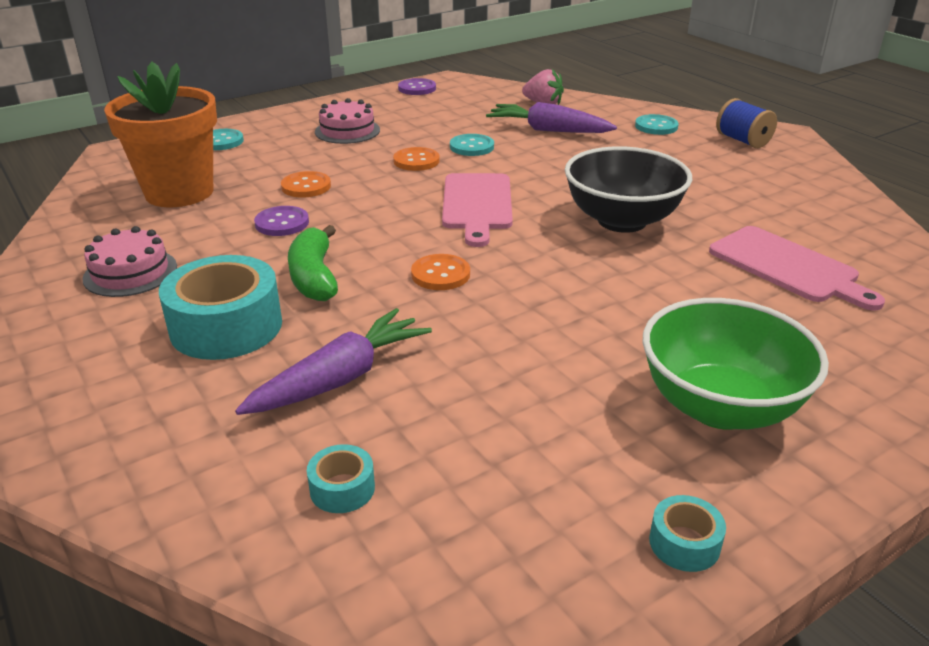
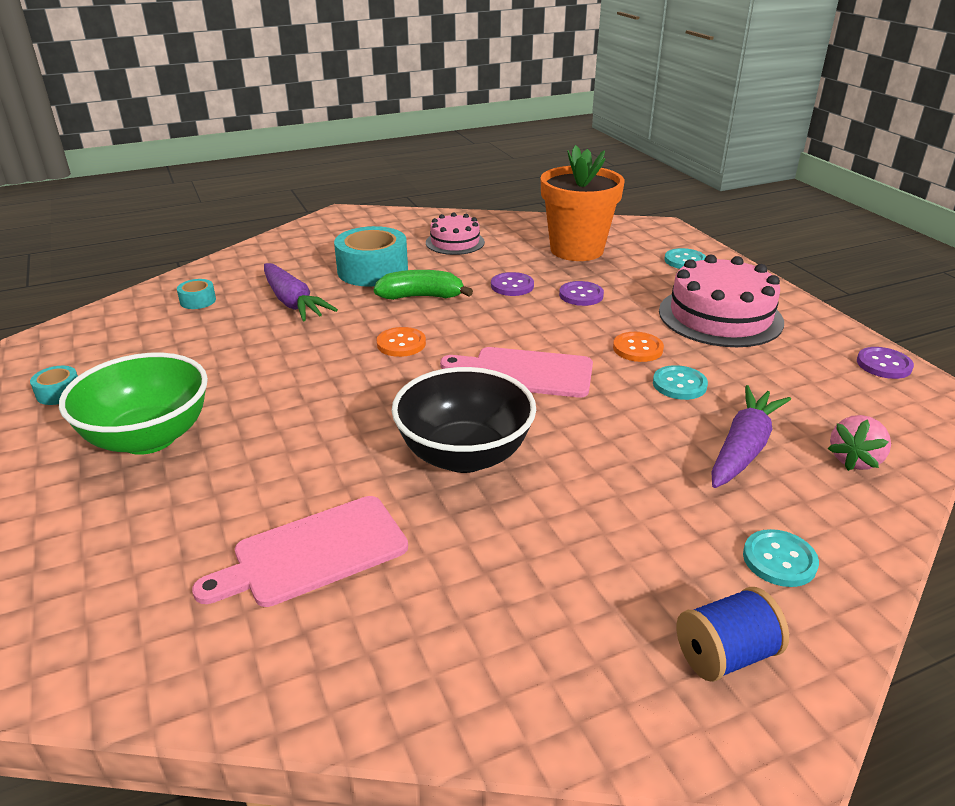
camera: 100 degrees right, 0 degrees up
orange button [281,171,331,197] -> purple button [559,281,604,306]
pink cake [315,98,380,144] -> pink cake [659,255,784,347], size x1.72

